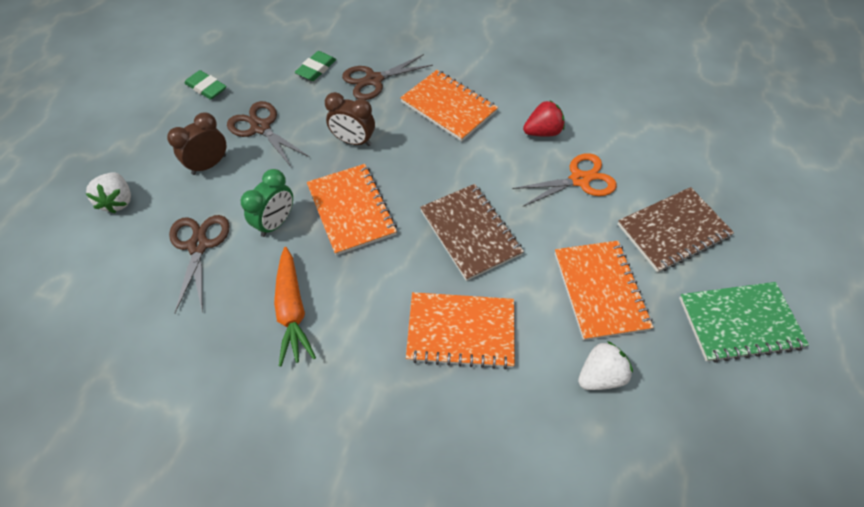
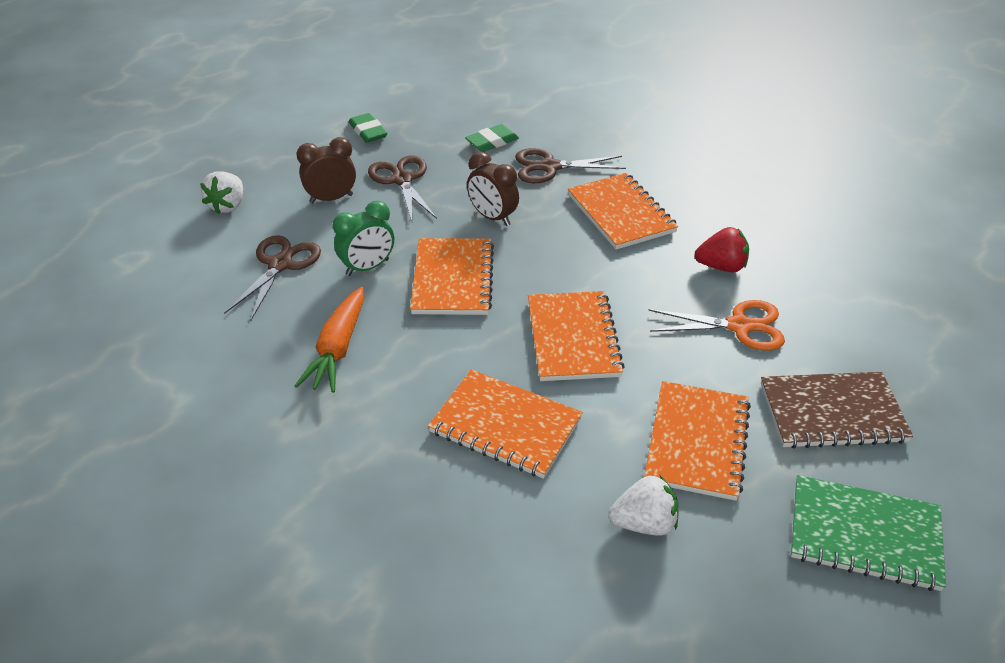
camera: 25 degrees right, 15 degrees down
brown notebook [420,184,524,281] -> orange notebook [528,291,625,381]

